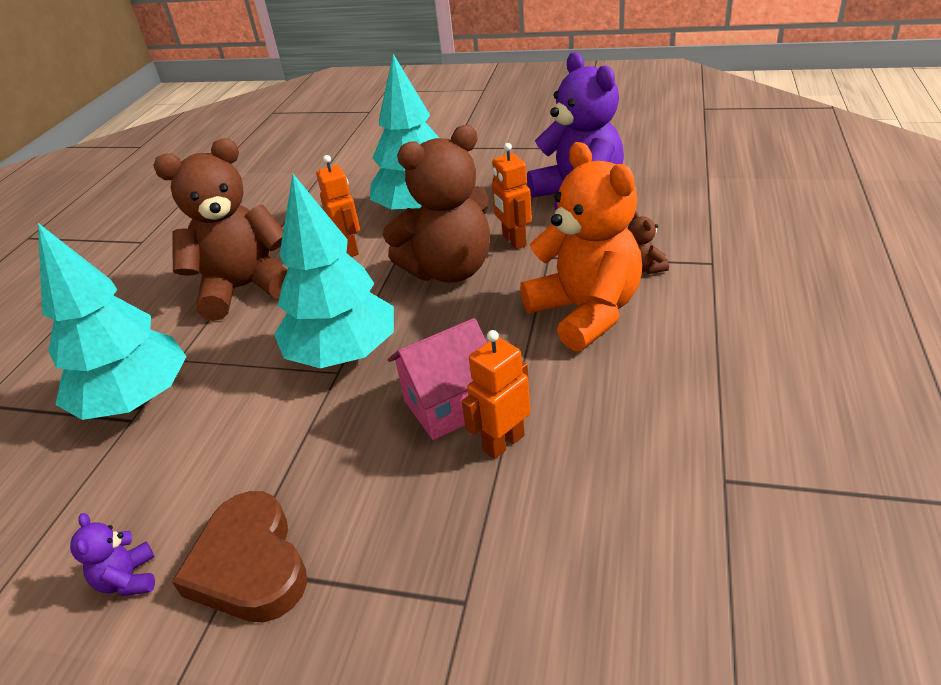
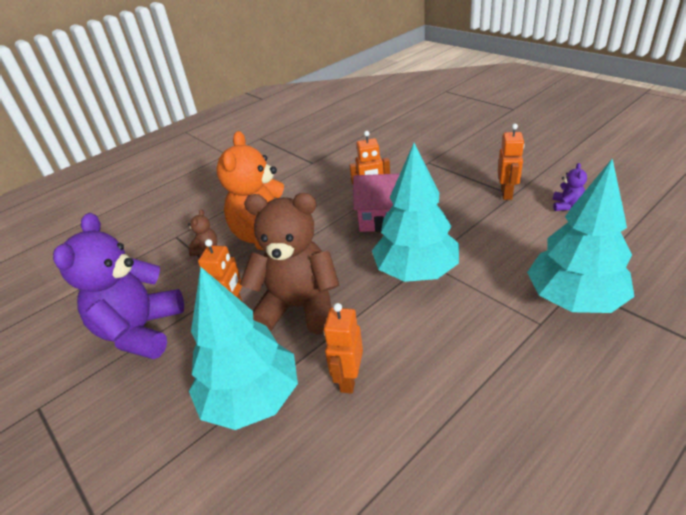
camera: 145 degrees left, 0 degrees up
brown teddy bear [153,138,287,321] -> none
brown heart [172,491,307,623] -> orange robot [498,124,525,200]

